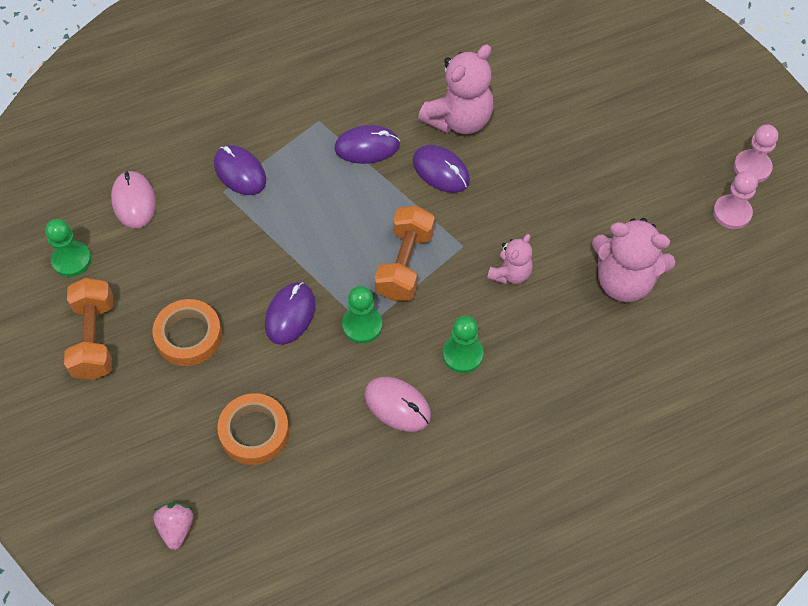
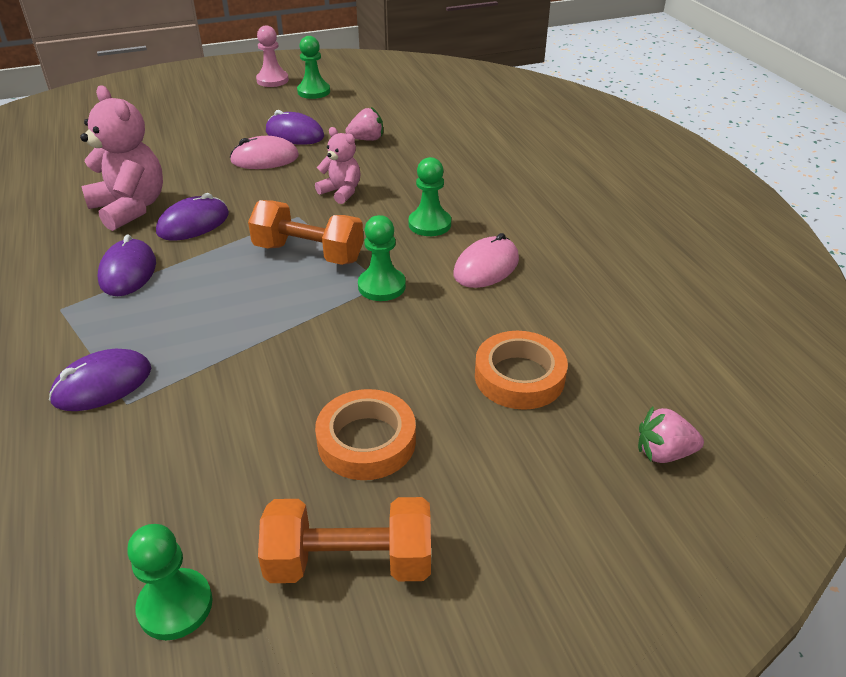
camera: 85 degrees left, 20 degrees down
pink mouse [111,171,156,228] -> pink mouse moved to [230,136,299,169]
purple mouse [265,282,315,345] -> purple mouse moved to [266,110,324,145]
pink teddy bear [592,218,675,302] -> pink strawberry [346,107,383,141]
pink pawn [713,171,758,229] -> green pawn [297,36,330,99]

